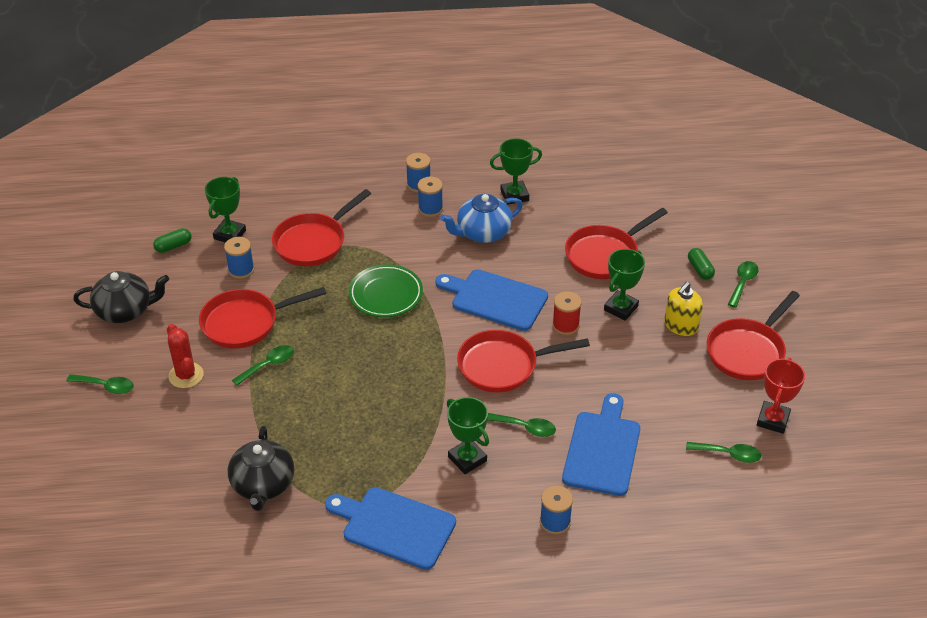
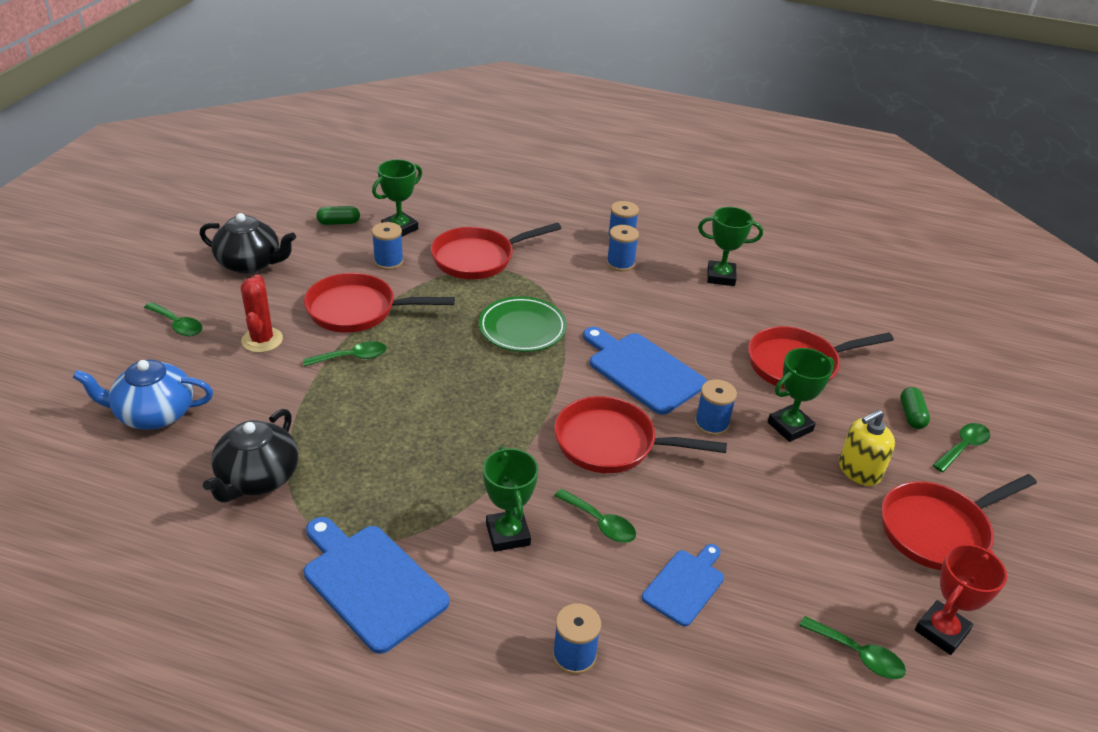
camera: 20 degrees right, 5 degrees down
blue teapot [440,194,523,243] -> blue teapot moved to [72,359,213,430]
red spool [552,291,582,335] -> blue spool [695,380,737,436]
blue cutting board [562,393,640,496] -> blue cutting board [642,544,724,627], size x0.61

